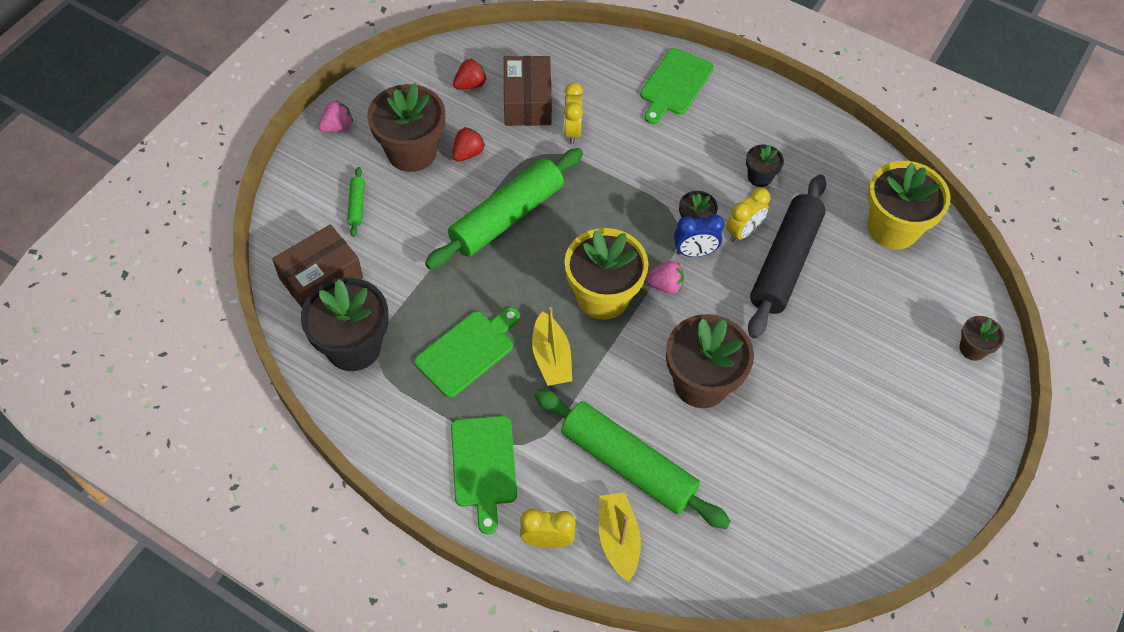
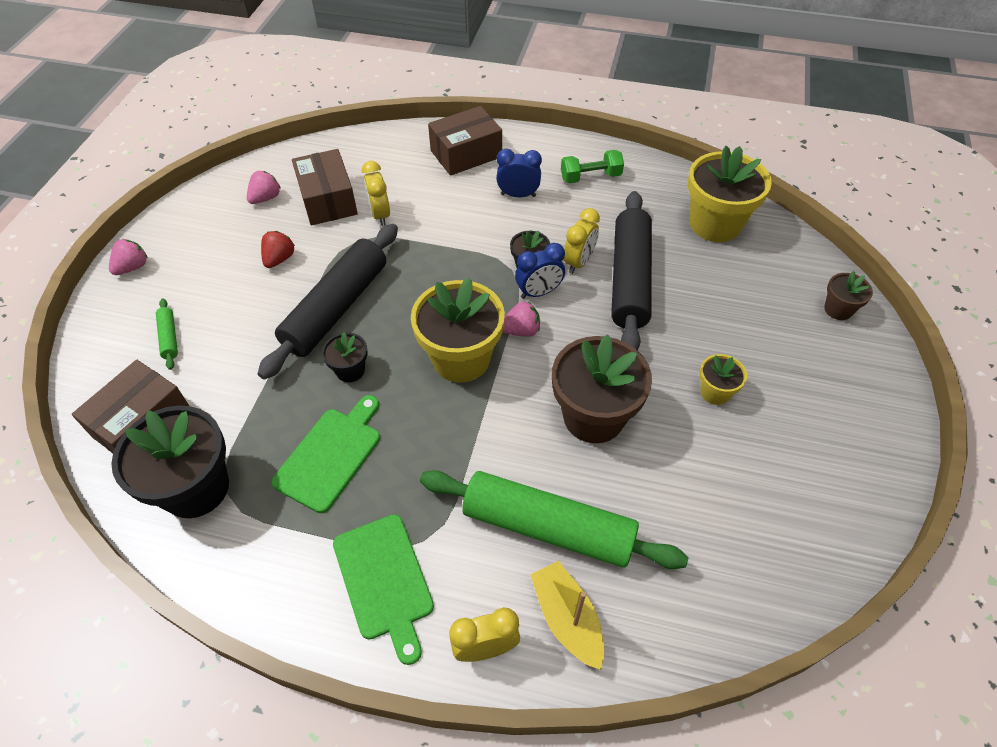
camera: 15 degrees left, 5 degrees down
brown flower pot [367,83,445,172] -> none
green rolling pin [425,148,583,269] -> black rolling pin [258,224,398,379]
red strawberry [453,58,487,90] -> pink strawberry [247,171,281,204]
yellow boat [532,307,572,386] -> none
green cutting board [640,48,714,124] -> brown box [428,106,502,176]
black flower pot [746,144,784,187] -> black flower pot moved to [322,332,367,382]
none -> blue clock [496,149,542,197]
none -> green dumbbell [561,150,624,183]
none -> yellow flower pot [699,354,747,405]

